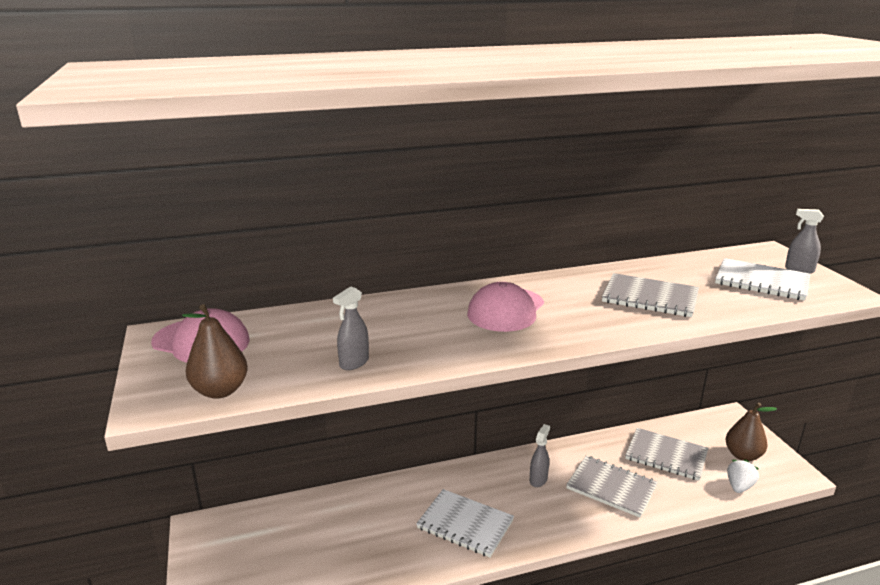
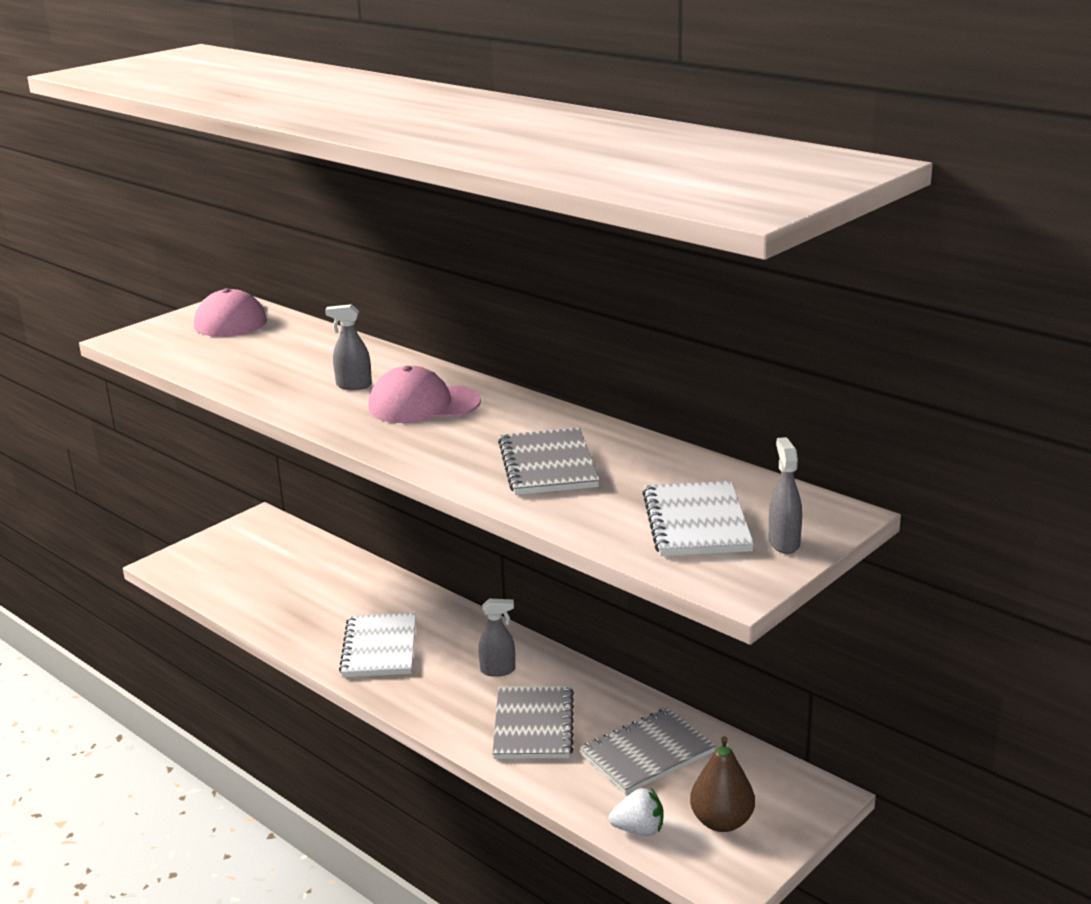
camera: 60 degrees right, 0 degrees up
brown pear [182,304,248,399] -> none
grey spray bottle [333,286,369,370] -> grey spray bottle moved to [325,304,372,390]
grey notebook [625,428,708,481] -> grey notebook turned 60 degrees clockwise [579,708,716,794]

